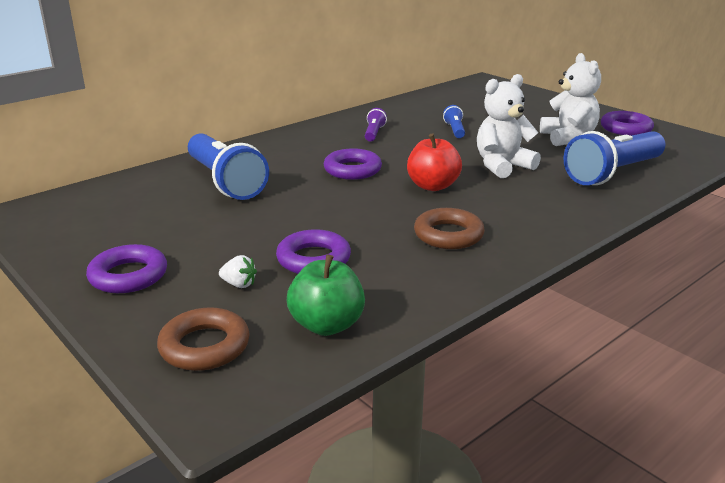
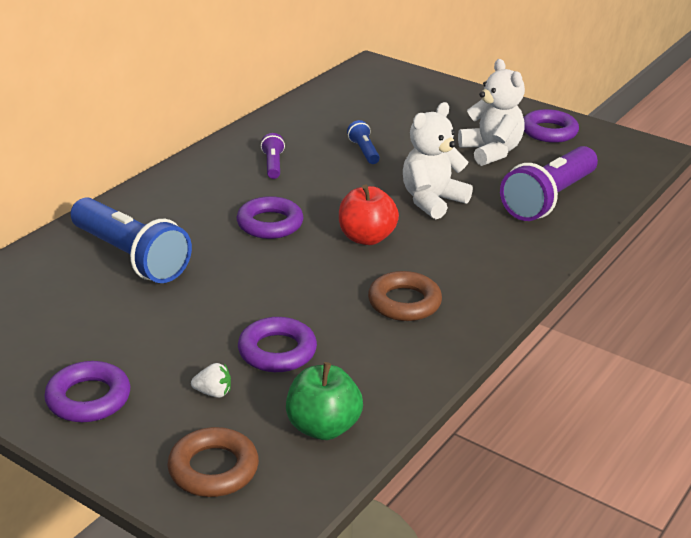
camera: 15 degrees left, 5 degrees up
blue flashlight [563,131,665,185] -> purple flashlight [500,146,598,221]

